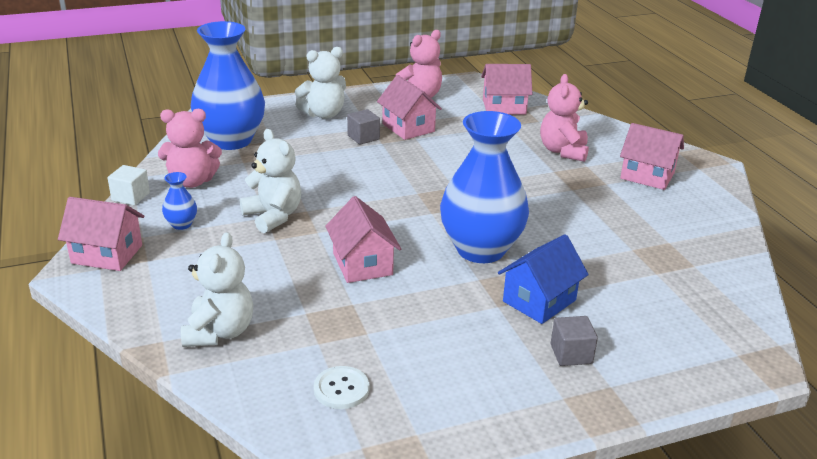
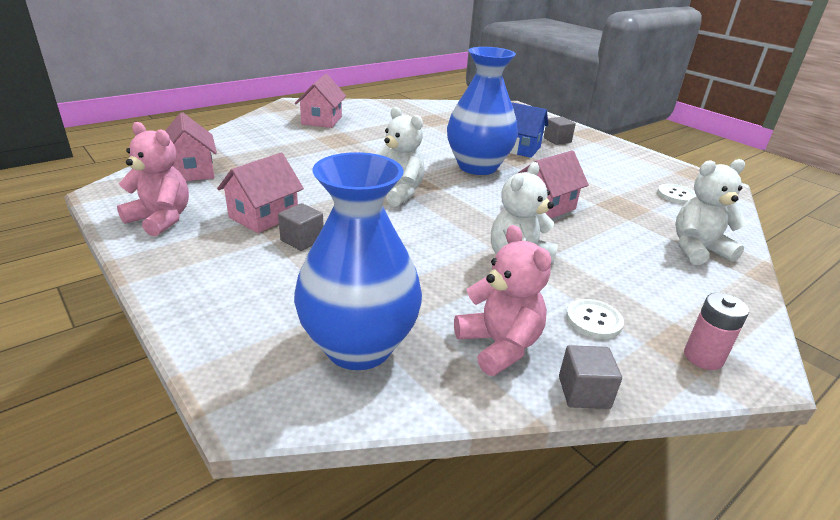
camera: 110 degrees left, 0 degrees up
pink house [58,197,144,271] -> pink battery [684,293,749,370]
white cube [108,165,150,205] -> grey cube [559,345,622,409]
blue vase [162,172,197,230] -> white button [566,299,624,339]
white teddy bear [295,47,346,119] -> white teddy bear moved to [375,107,425,207]
pink teddy bear [540,74,589,162] -> none

